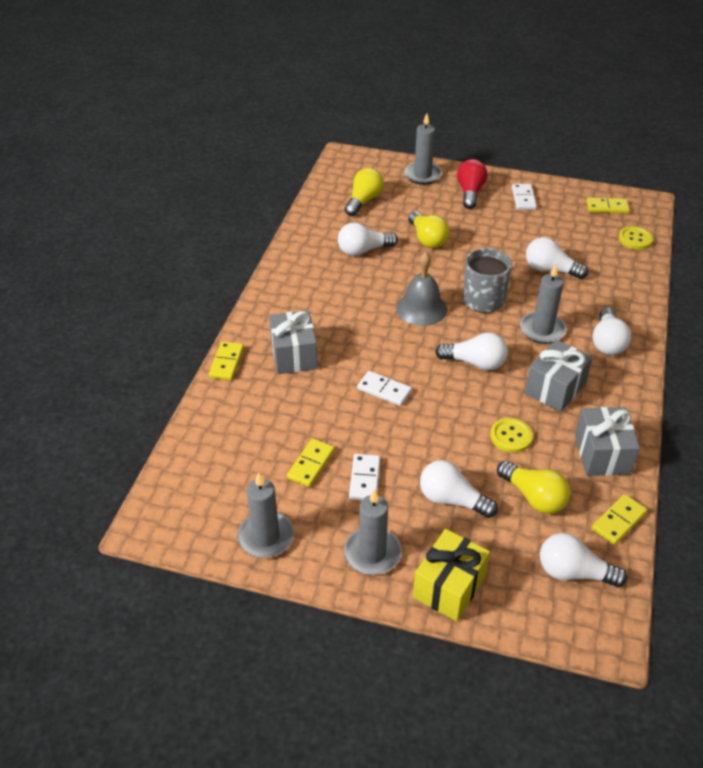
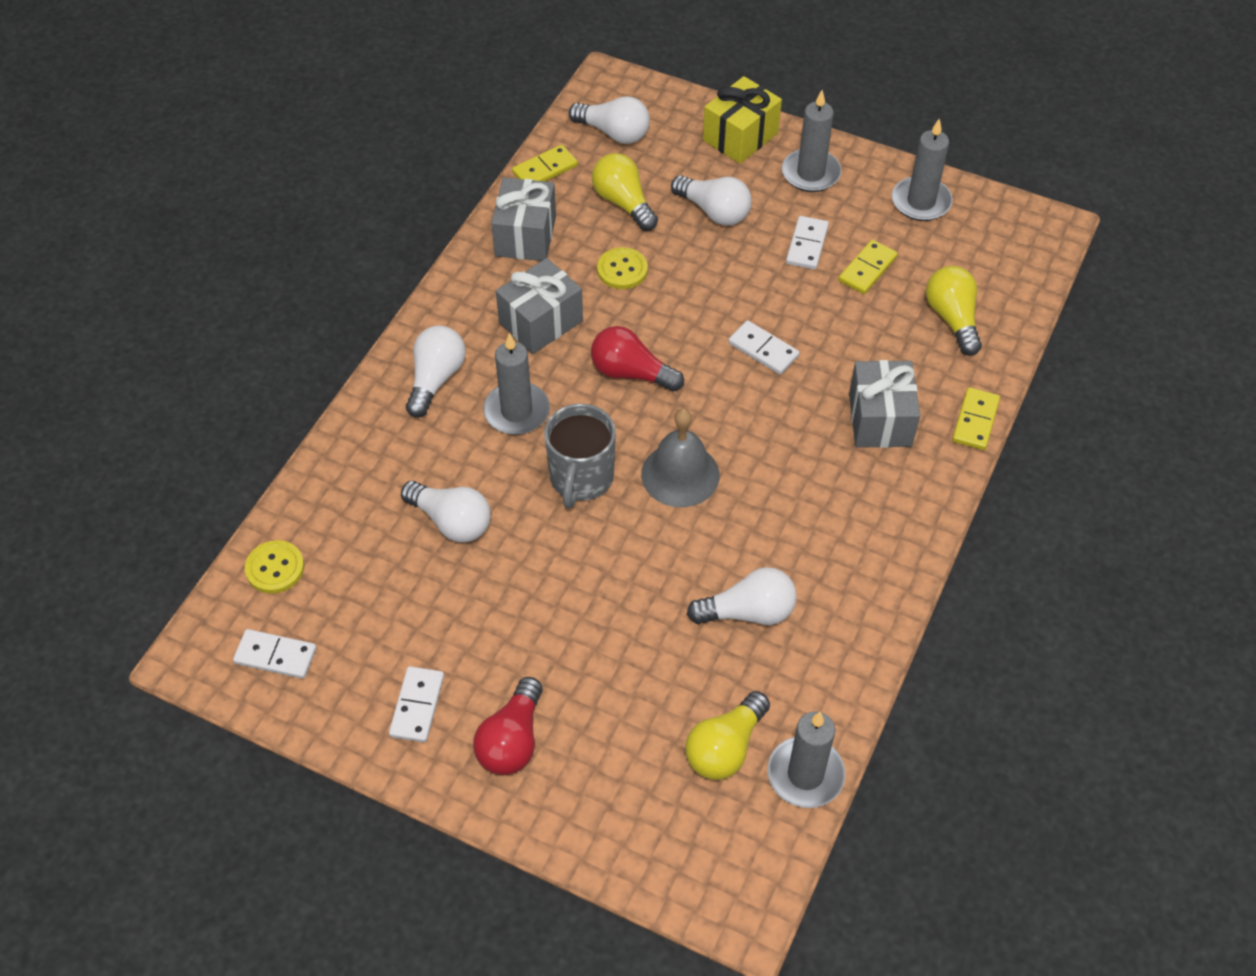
camera: 170 degrees left, 10 degrees up
grey candle [404,113,442,185] -> grey candle moved to [768,711,845,808]
yellow light bulb [408,211,450,248] -> yellow light bulb moved to [926,266,982,356]
white light bulb [435,332,508,370] -> red light bulb [591,326,684,392]
yellow domino [586,197,630,214] -> white domino [233,629,317,679]

